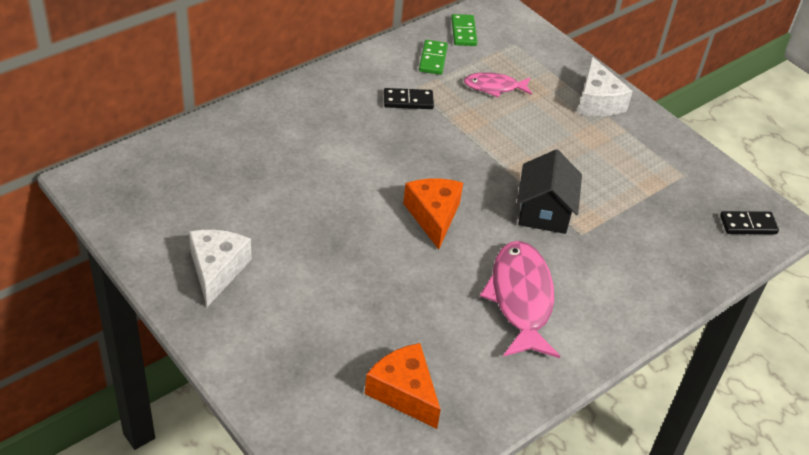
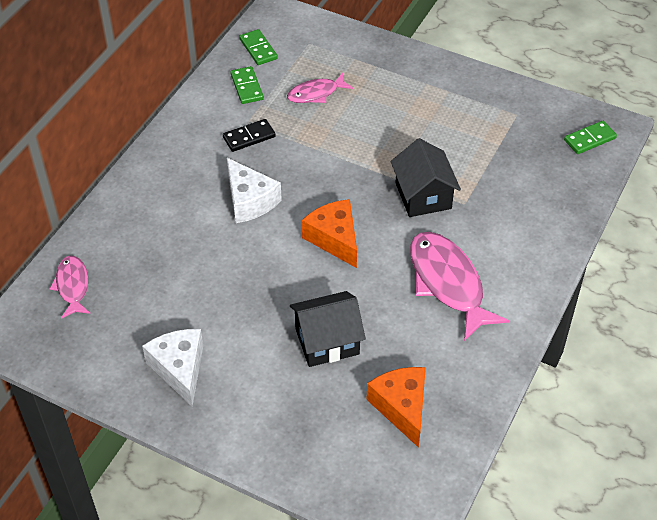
camera: 20 degrees left, 5 degrees up
orange cheese [365,343,441,429] -> orange cheese turned 45 degrees clockwise [366,367,426,448]
white cheese [578,57,633,116] -> white cheese moved to [227,158,282,223]
black domino [720,211,779,234] -> green domino [564,121,617,154]
none -> pink fish [49,256,90,319]
none -> black house [290,291,366,367]

